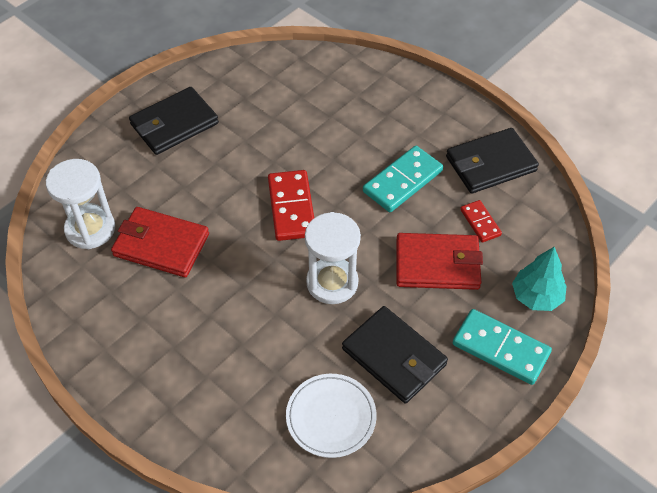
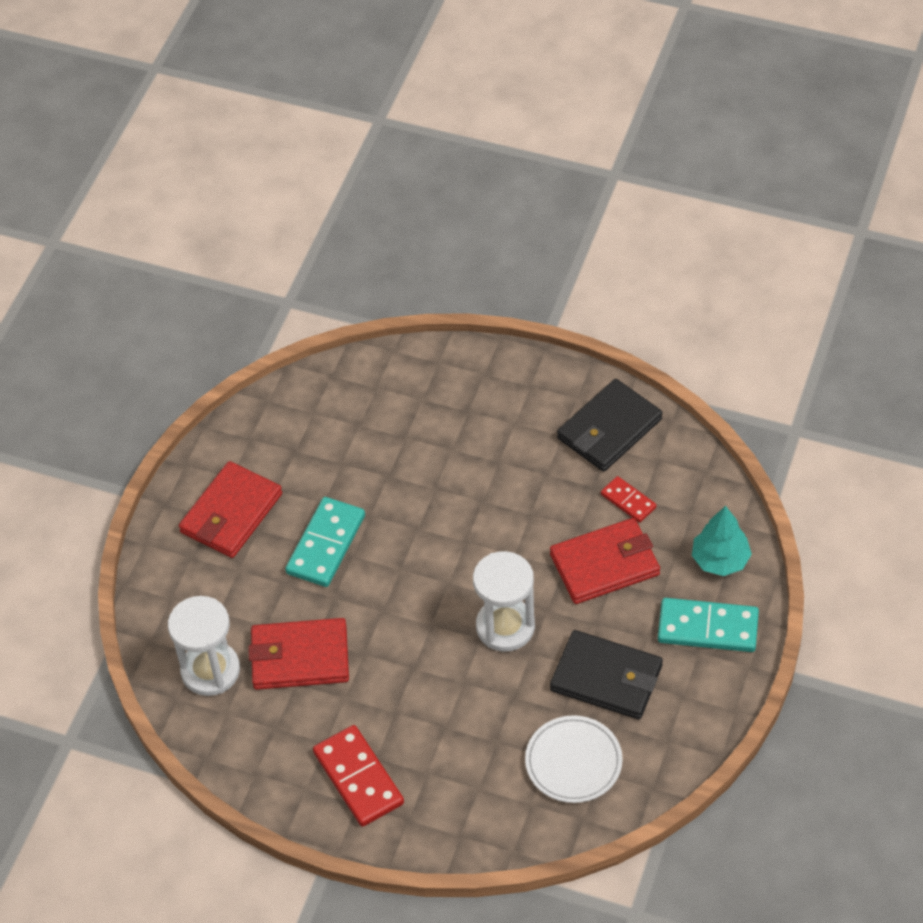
camera: 20 degrees left, 0 degrees up
black wallet [129,87,219,155] -> red wallet [179,461,282,558]
red domino [268,170,314,241] -> red domino moved to [313,725,404,827]
turquoise domino [363,146,443,212] -> turquoise domino moved to [285,497,365,587]

